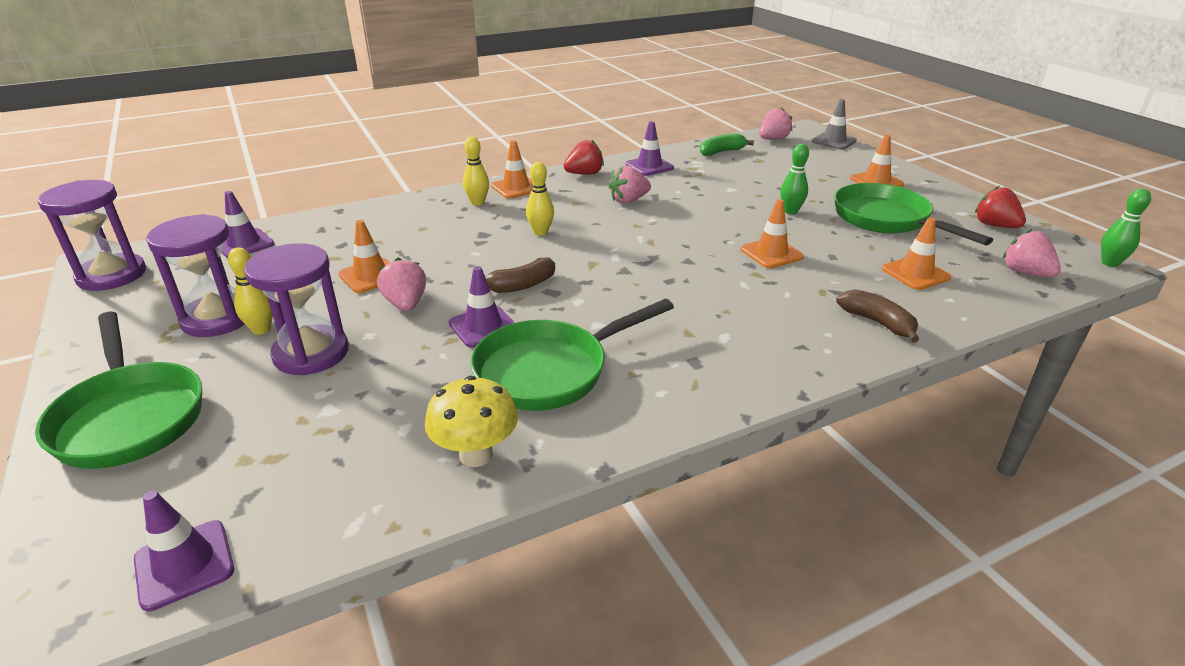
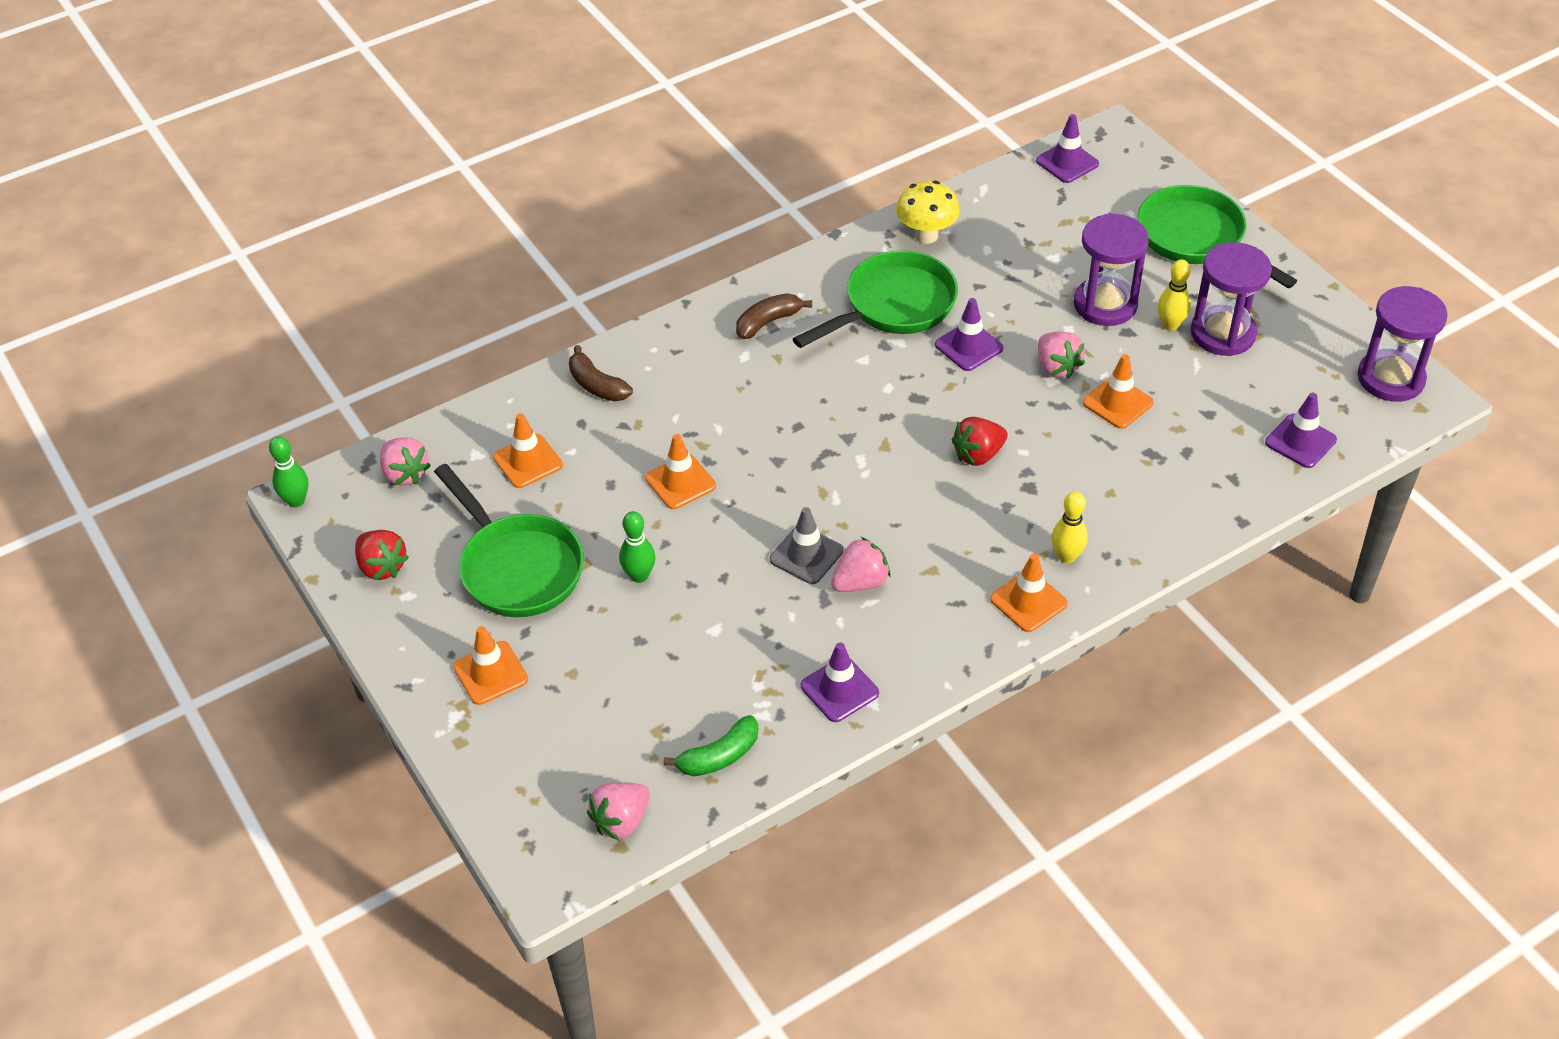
camera: 175 degrees right, 15 degrees up
brown banana [485,257,555,293] -> brown banana moved to [736,293,812,339]
yellow bowling pin [526,162,554,236] -> none
red strawberry [564,139,604,175] -> red strawberry moved to [951,417,1008,466]
grey traffic cone [812,99,857,150] -> grey traffic cone moved to [770,507,843,584]

